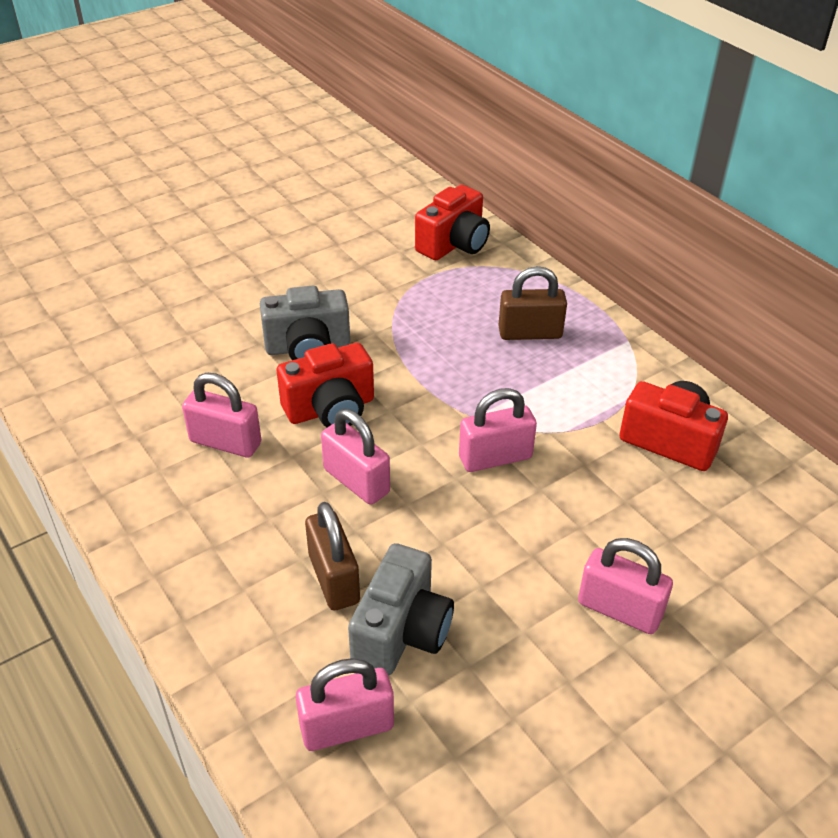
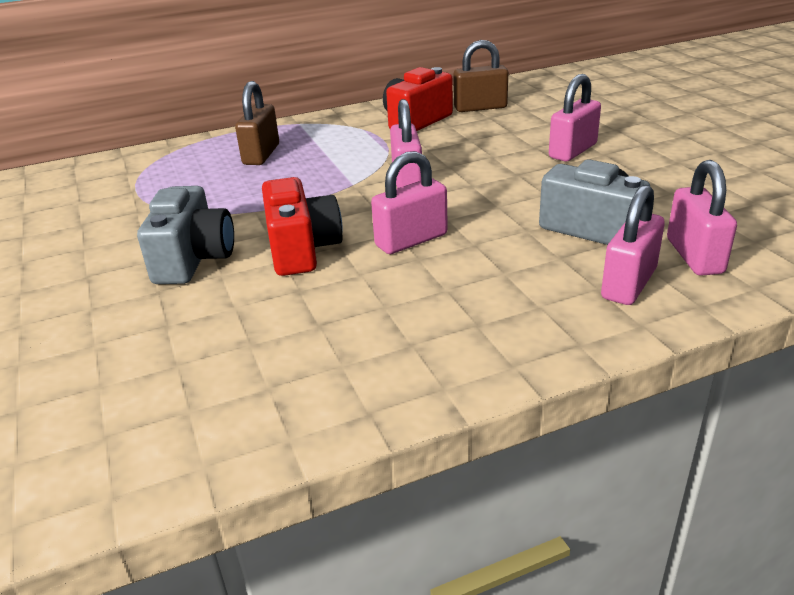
camera: 75 degrees left, 10 degrees down
pink padlock [182,373,261,458] -> pink padlock moved to [601,185,665,305]
brown padlock [305,502,360,611] -> brown padlock moved to [453,40,508,112]
red camera [415,185,490,260] -> none

